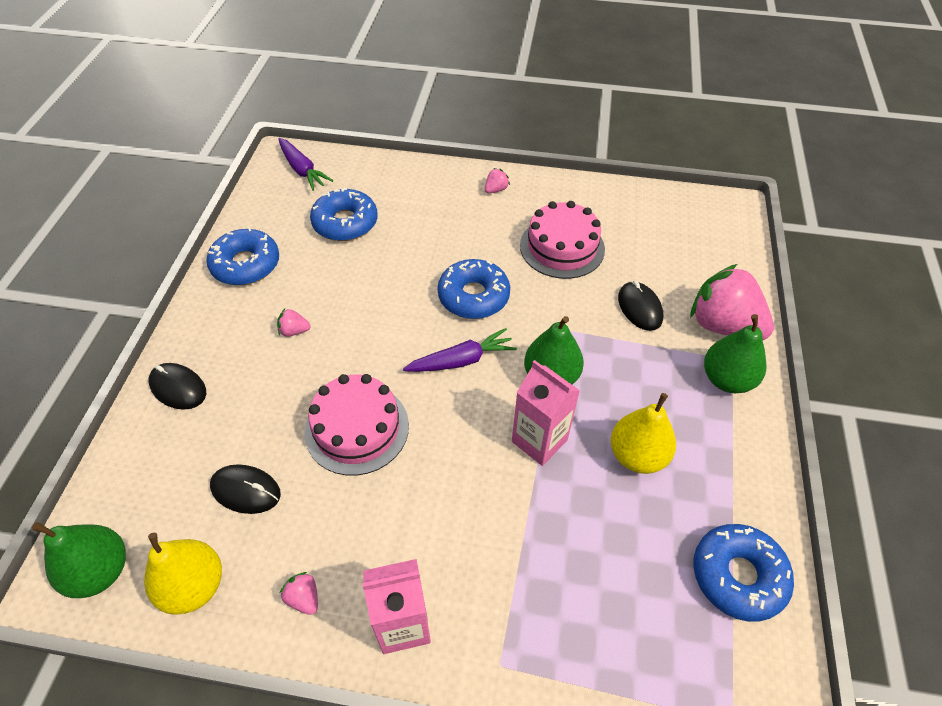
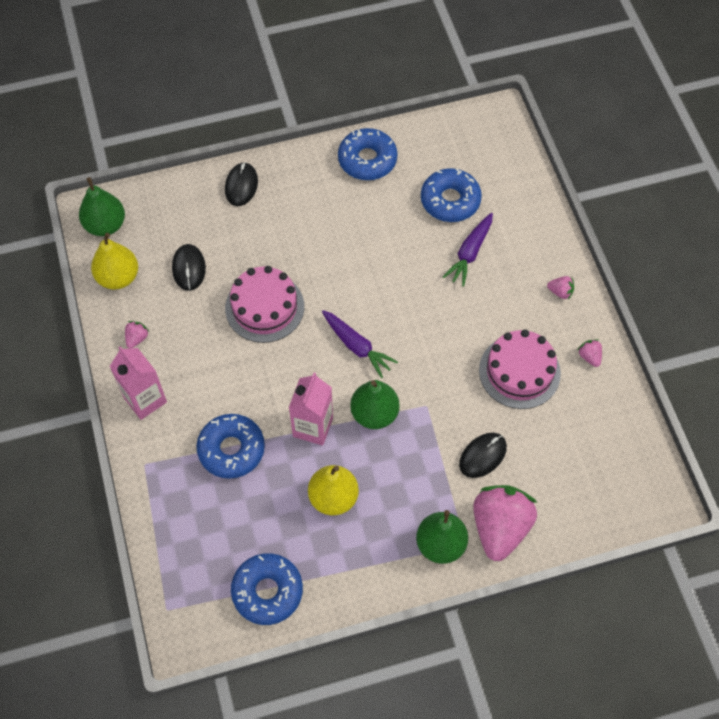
camera: 65 degrees right, 10 degrees up
pink strawberry [277,309,311,337] -> pink strawberry moved to [578,339,602,367]
purple carrot [278,138,333,191] -> purple carrot moved to [443,213,493,287]
blue donut [437,259,510,319] -> blue donut moved to [196,414,265,479]

